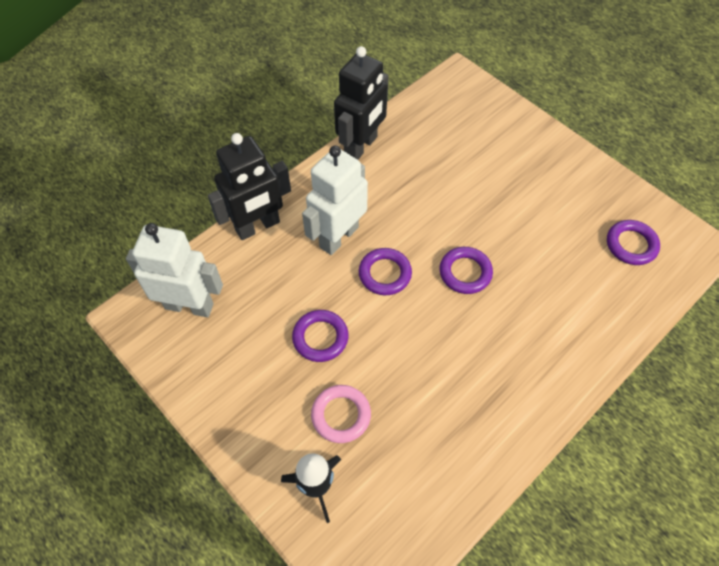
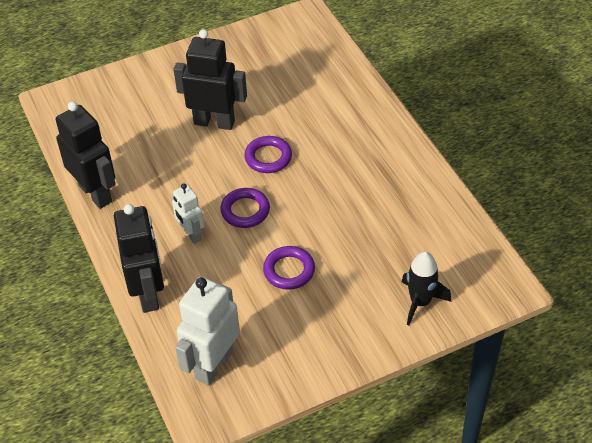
camera: 70 degrees left, 10 degrees down
white robot [302,146,368,255] -> white robot [172,183,204,244], size x0.58
pink ring [311,385,371,443] -> none
purple ring [607,220,660,265] -> none
none -> black robot [173,29,247,130]

